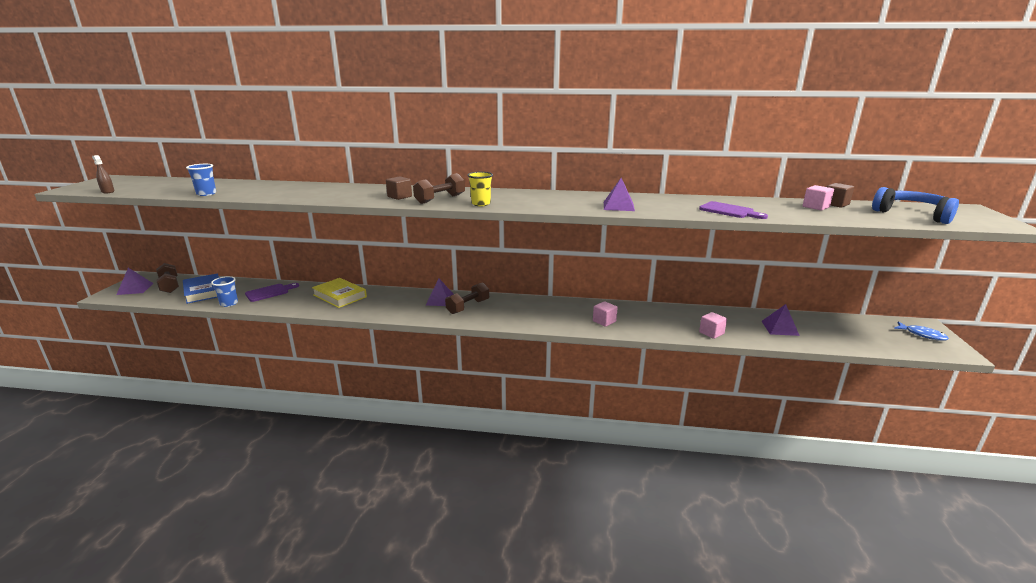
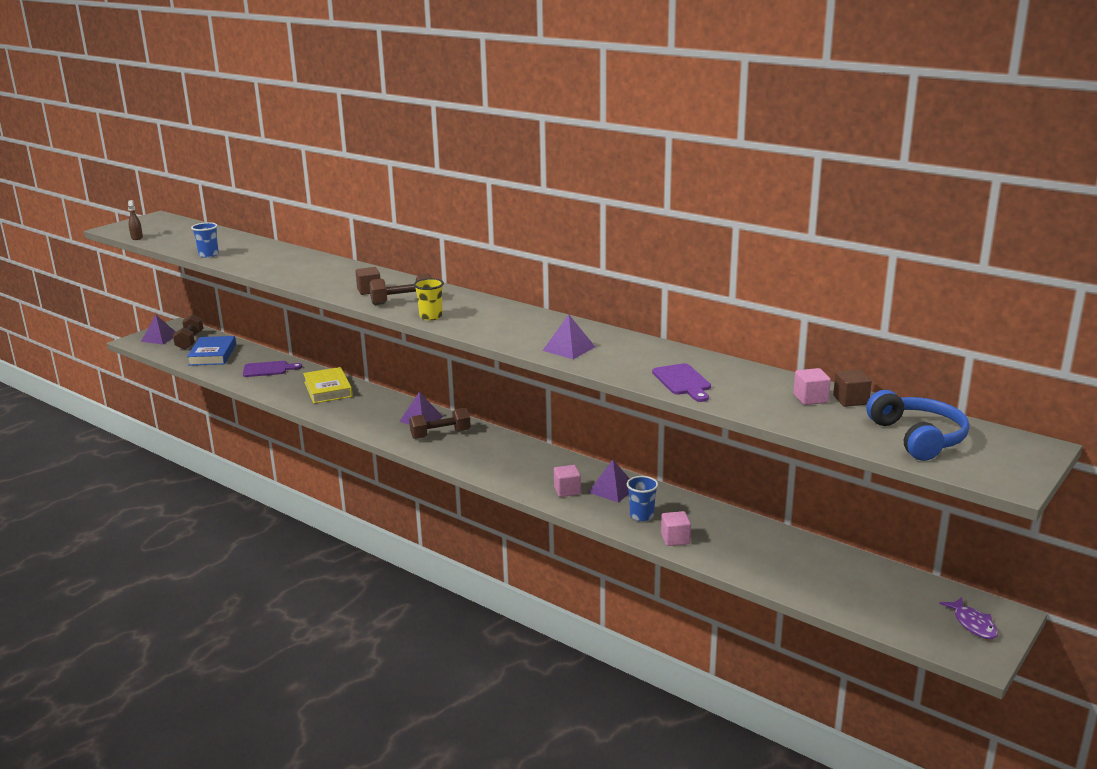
camera: 30 degrees right, 0 degrees up
blue cup [211,276,238,307] -> blue cup moved to [627,476,658,521]
purple pyramid [762,304,800,336] -> purple pyramid moved to [588,460,630,503]
blue fish [894,321,949,341] -> purple fish [939,597,998,639]

